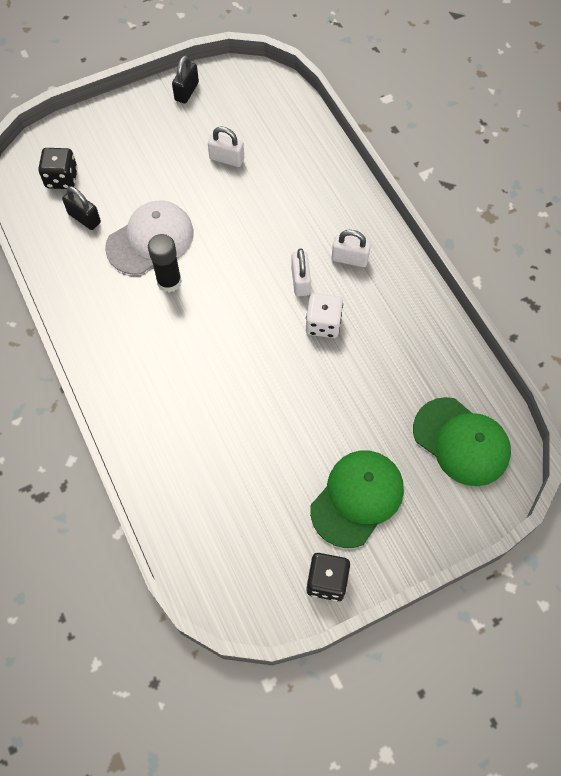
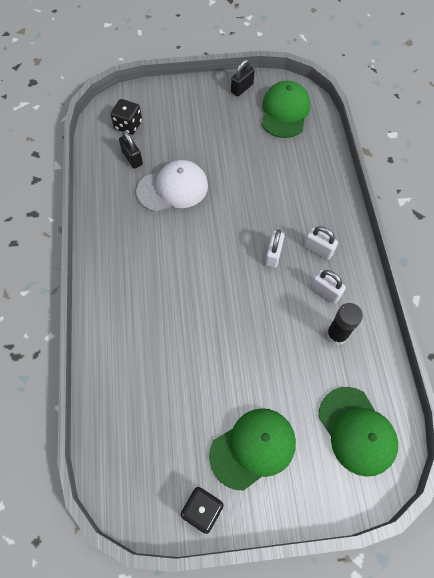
camera: 20 degrees right, 0 degrees up
black glue stick [148,234,182,293] -> black glue stick moved to [326,303,363,345]
white padlock [208,127,244,167] -> white padlock moved to [311,270,346,304]
white dice [306,293,343,338] -> none
none -> green cap [262,81,310,138]

